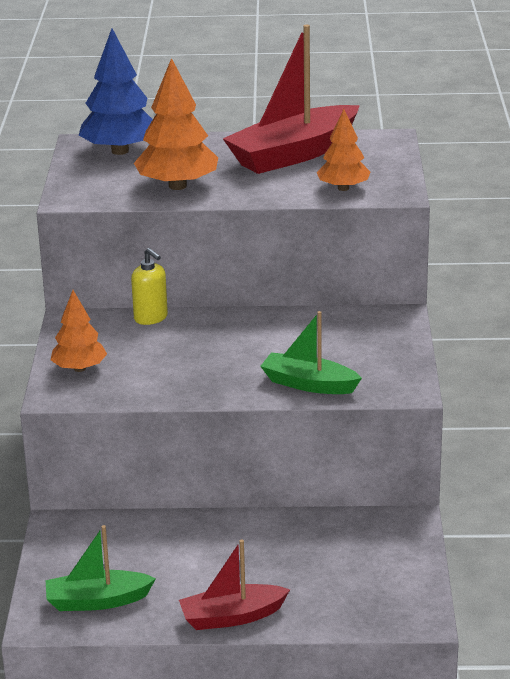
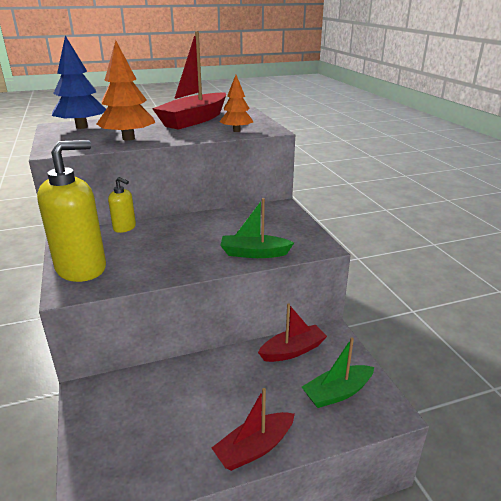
camera: 20 degrees left, 0 degrees up
green boat [46,525,156,611] -> green boat moved to [302,337,374,408]
orange tree [51,290,107,372] -> yellow soap dispenser [37,140,106,282]
none -> red boat [258,303,327,362]

